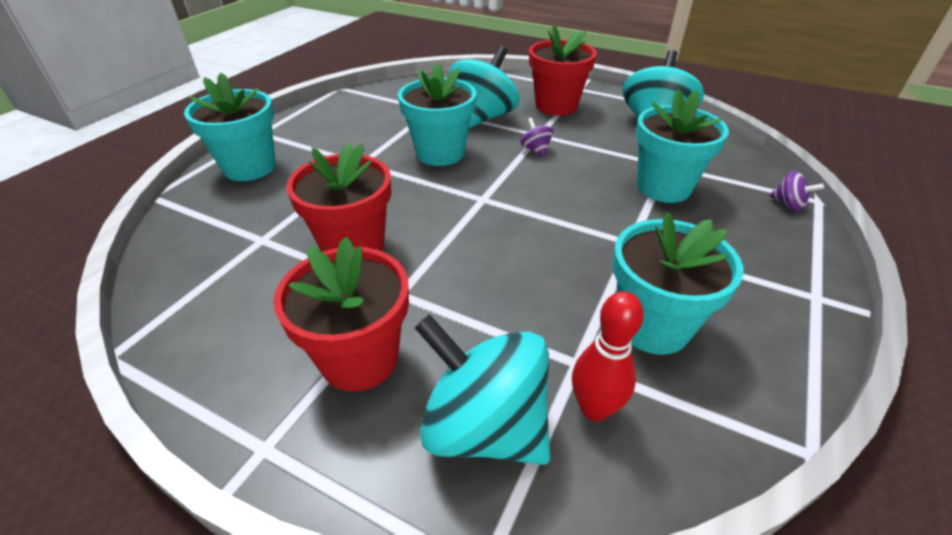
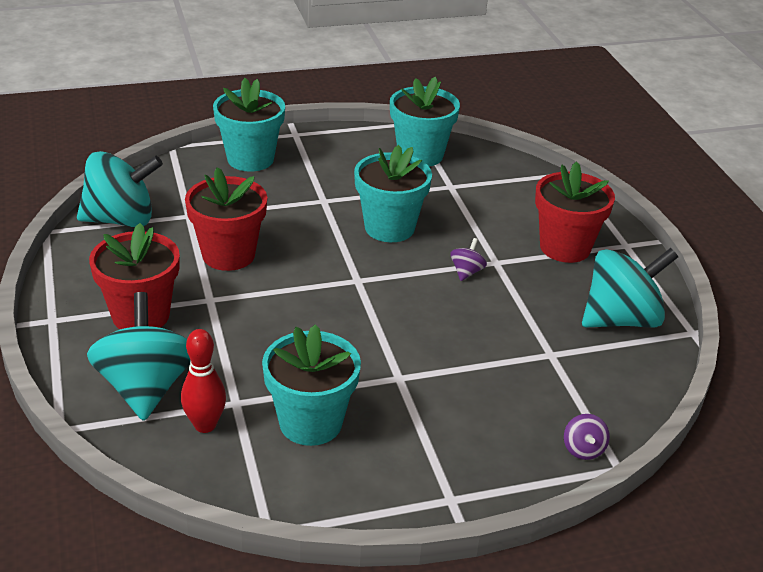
camera: 45 degrees right, 5 degrees down
turquoise spinning top [449,46,520,128] -> turquoise spinning top moved to [77,151,163,227]
turquoise flower pot [636,89,729,203] -> turquoise flower pot moved to [390,77,460,167]

